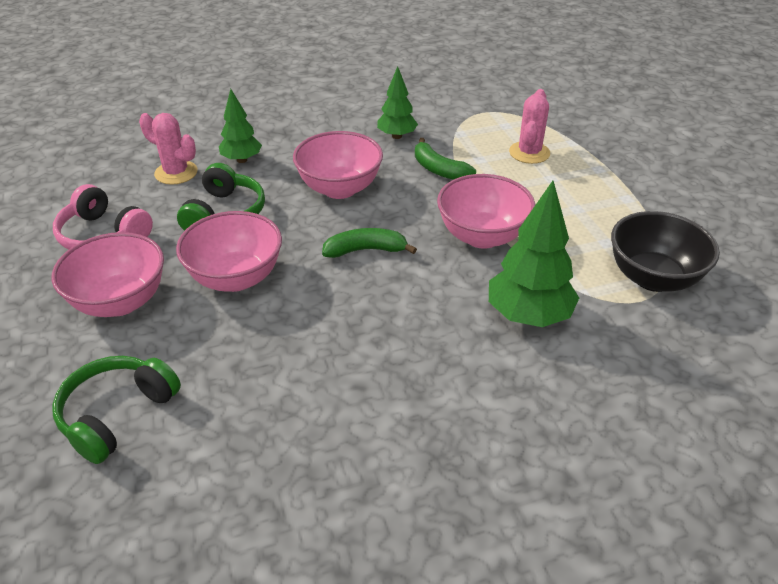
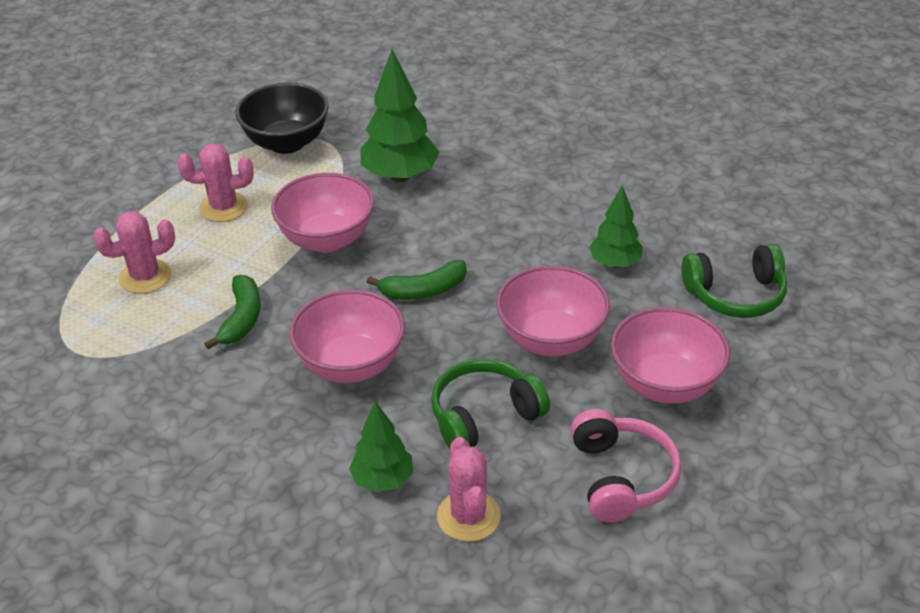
camera: 130 degrees left, 0 degrees up
green banana [322,228,417,258] -> green banana turned 60 degrees counterclockwise [367,260,467,300]
green tree [377,66,418,139] -> green tree moved to [589,186,643,268]
none -> pink cactus [177,143,254,222]

